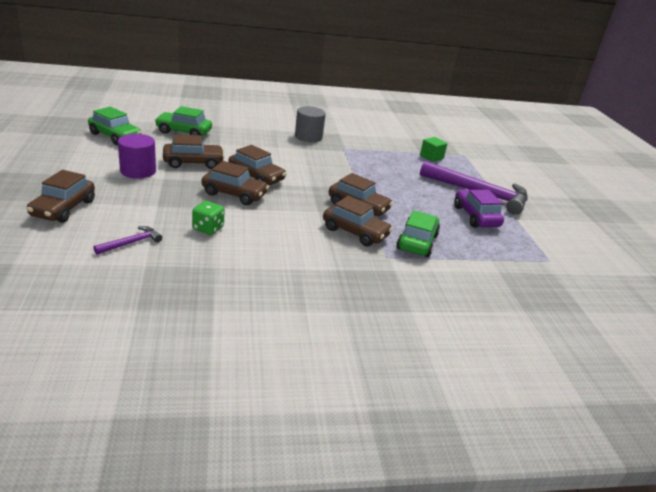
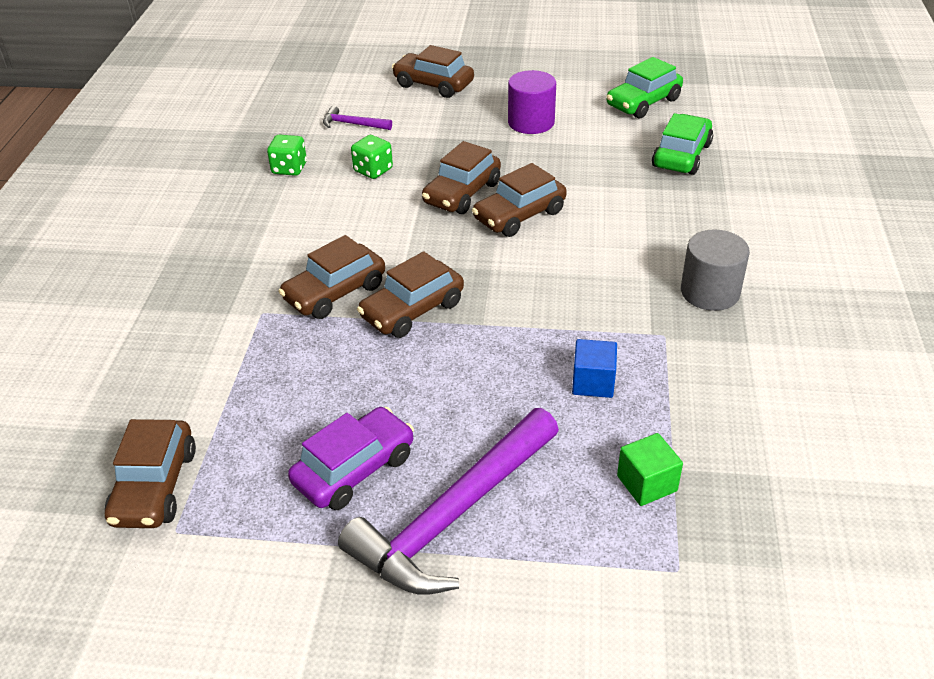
camera: 110 degrees right, 10 degrees up
purple hammer [94,226,162,255] -> purple hammer turned 135 degrees clockwise [323,106,392,130]
brown car [163,135,225,169] -> brown car moved to [105,419,196,528]
green car [396,210,440,257] -> none
purple car [454,190,504,228] -> purple car turned 45 degrees counterclockwise [288,407,414,510]
none -> green dice [267,135,307,176]
none -> blue cube [572,339,617,398]

